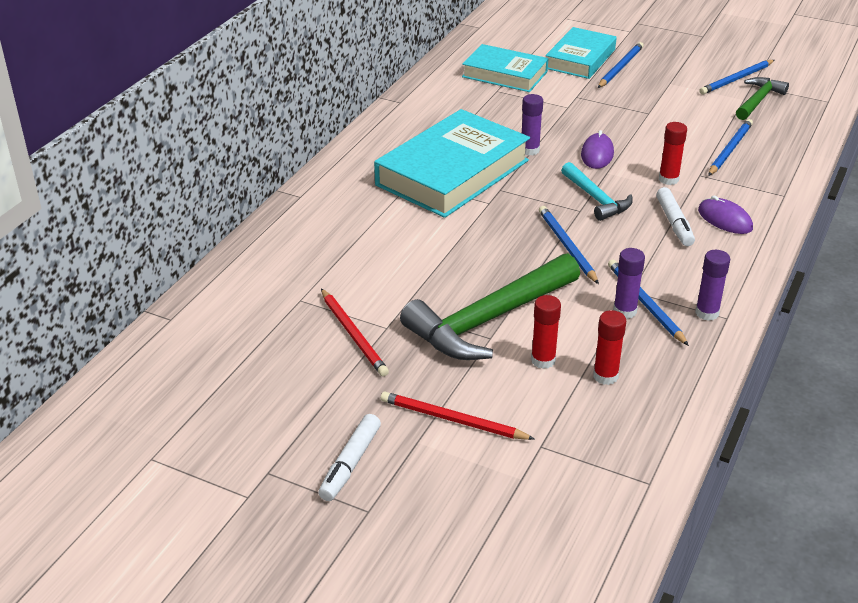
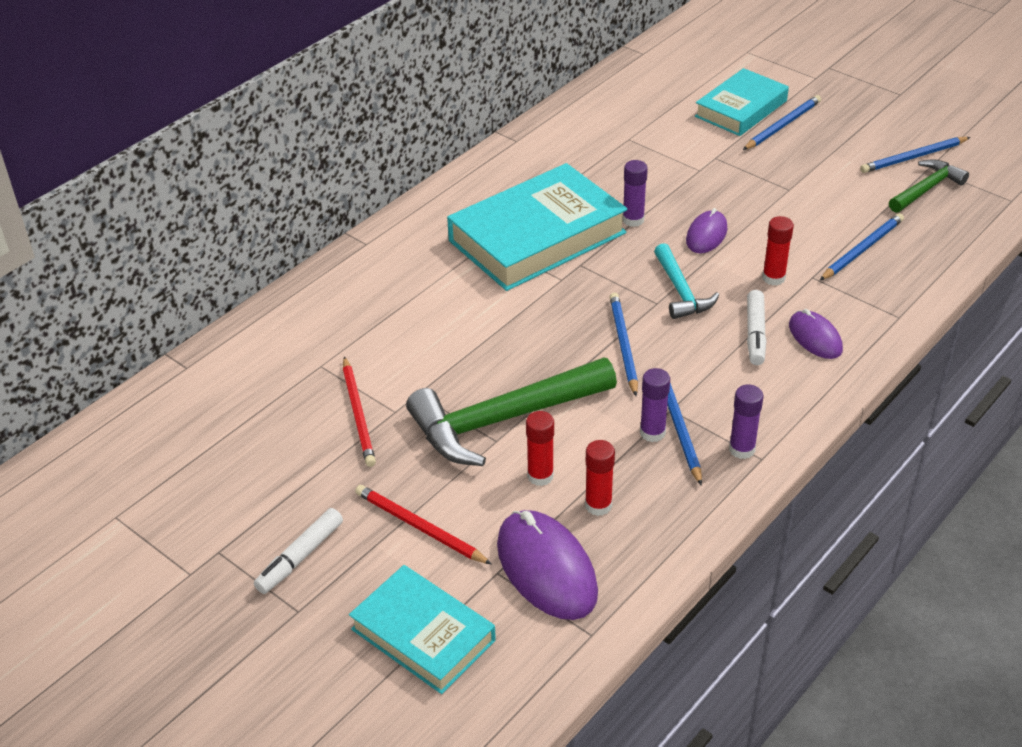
camera: 15 degrees right, 5 degrees up
turquoise book [462,44,549,92] -> turquoise book moved to [349,565,496,694]
none -> purple mouse [497,510,598,620]

